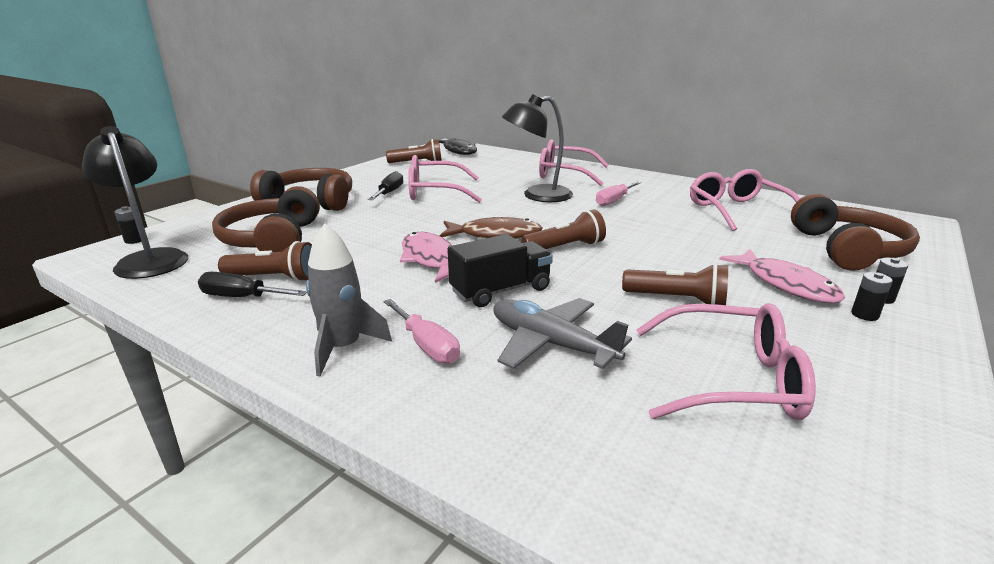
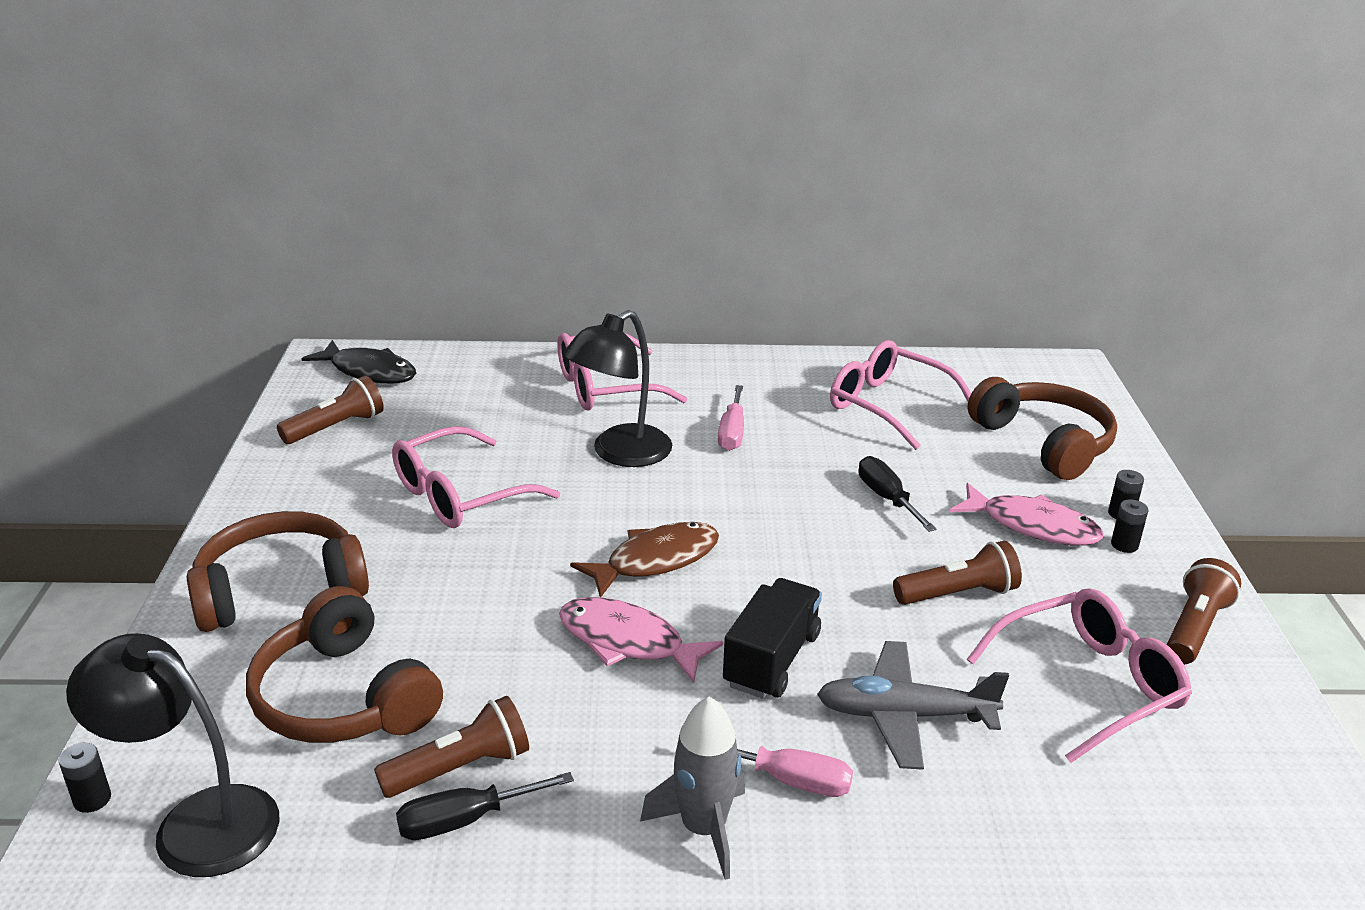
camera: 35 degrees left, 5 degrees up
black screwdriver [368,171,403,200] -> black screwdriver moved to [858,456,937,532]
brown flashlight [521,209,606,249] -> brown flashlight moved to [1167,558,1241,664]

